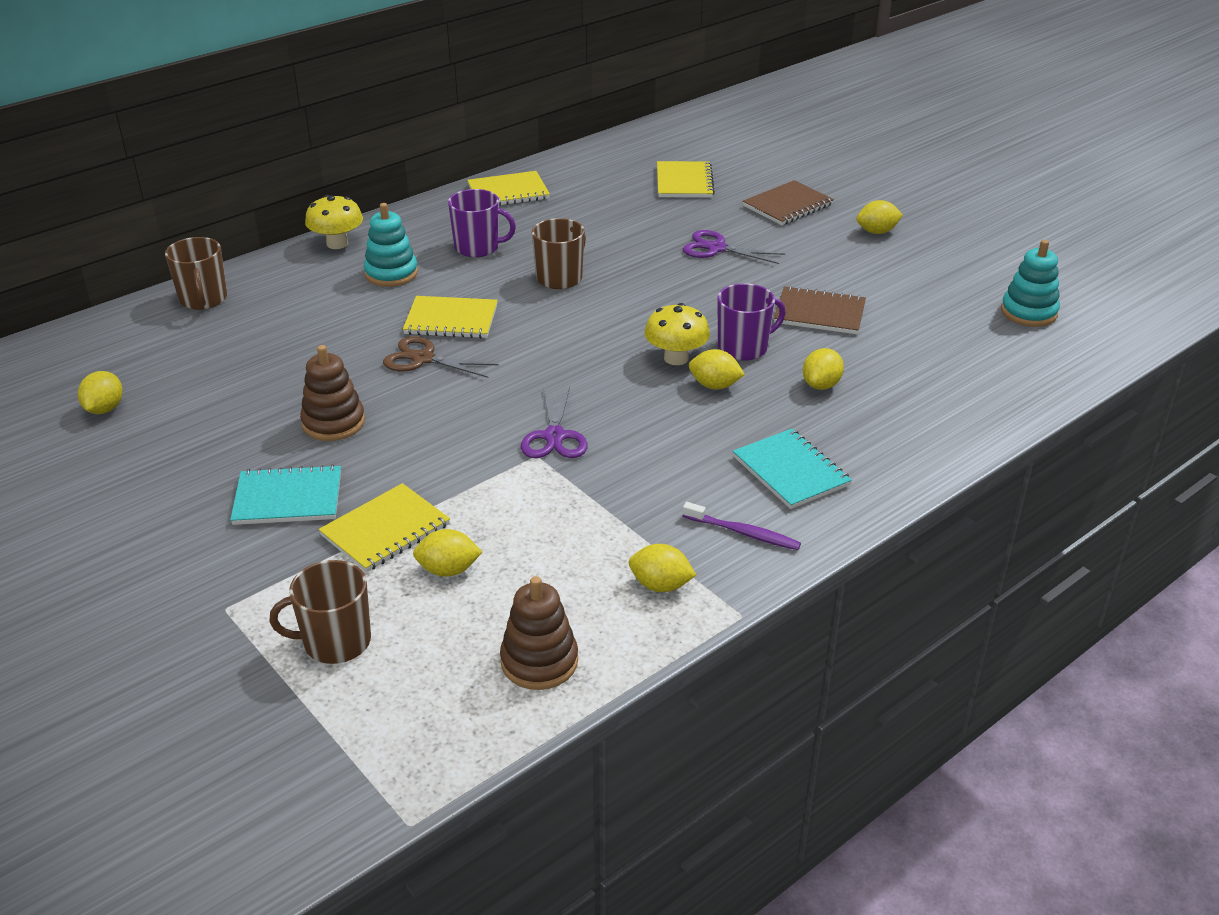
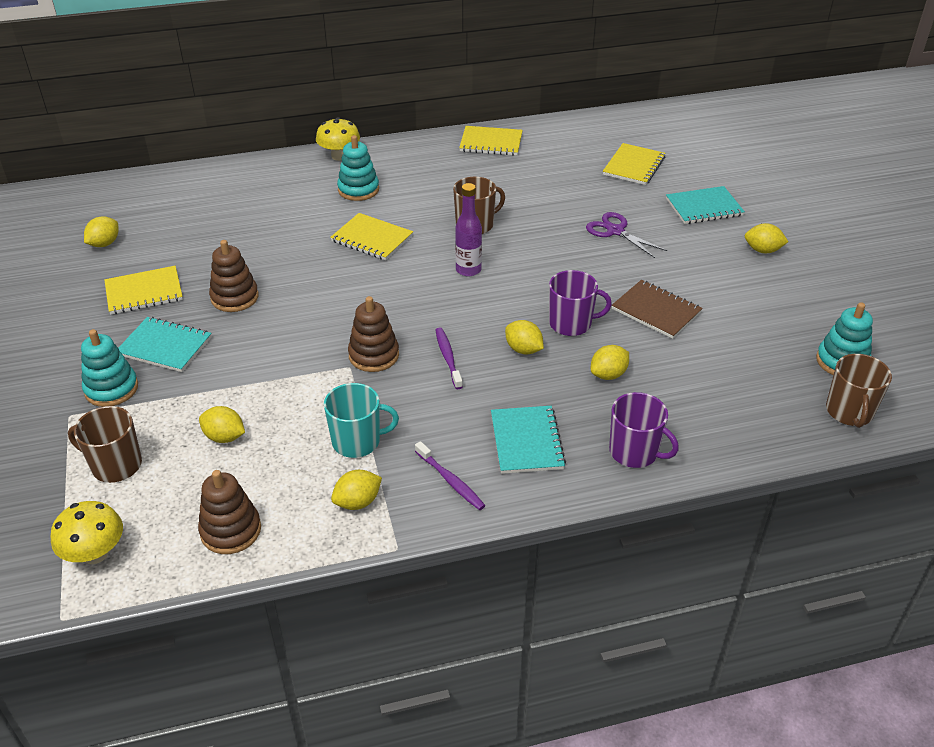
camera: 25 degrees right, 5 degrees up
brown mug [165,237,227,310] -> brown mug moved to [826,354,892,428]
yellow notebook [319,483,450,572] -> yellow notebook moved to [104,266,183,315]
brown scissors [383,336,499,378] -> none
purple mug [448,189,516,257] -> purple mug moved to [609,392,679,468]
purple scissors [521,386,588,458] -> brown stacking toy [348,296,399,372]
yellow lemon [629,544,696,592] -> yellow lemon turned 75 degrees counterclockwise [331,470,382,510]
yellow mushroom [645,303,710,365] -> yellow mushroom moved to [50,501,123,564]
brown notebook [743,180,834,225] -> turquoise notebook [666,186,745,224]
none -> turquoise stacking toy [81,329,138,407]
none -> turquoise mug [324,383,399,458]
none -> purple toothbrush [435,328,463,389]
none -> purple bottle [455,183,482,277]

